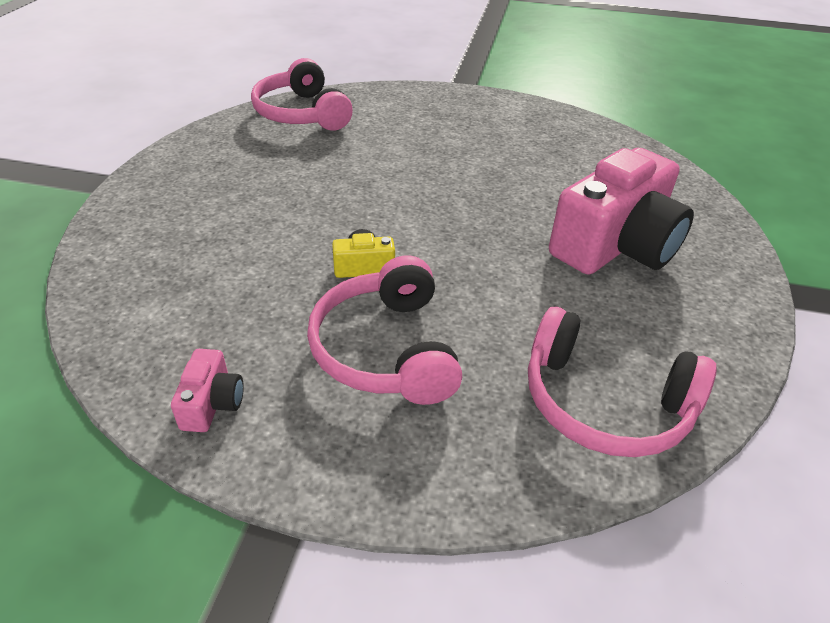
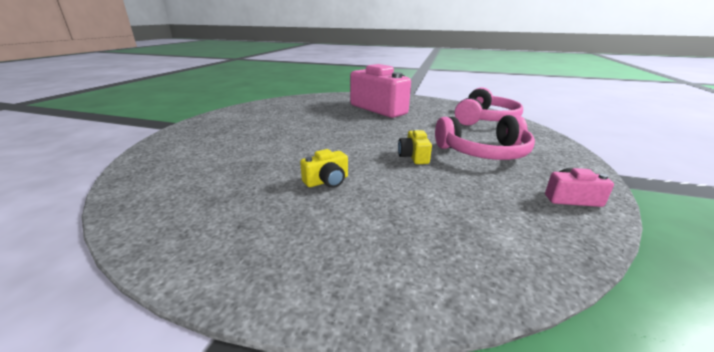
camera: 85 degrees left, 15 degrees down
pink headphones [251,58,353,131] -> none
none -> yellow camera [300,149,348,188]

